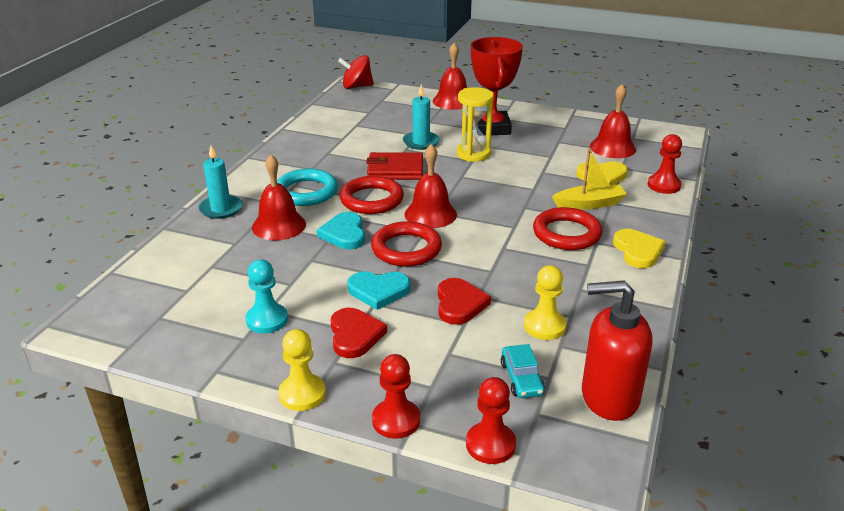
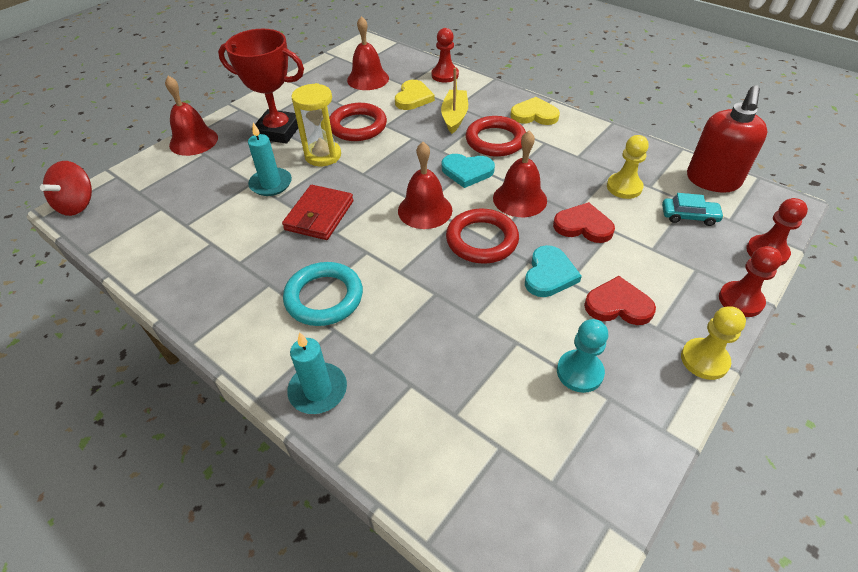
camera: 70 degrees left, 15 degrees up
red bell [252,154,306,240] -> red bell moved to [493,131,547,217]
turquoise heart [317,212,365,249] -> turquoise heart moved to [442,154,495,188]
red ring [339,176,404,214] -> red ring moved to [329,103,387,141]

